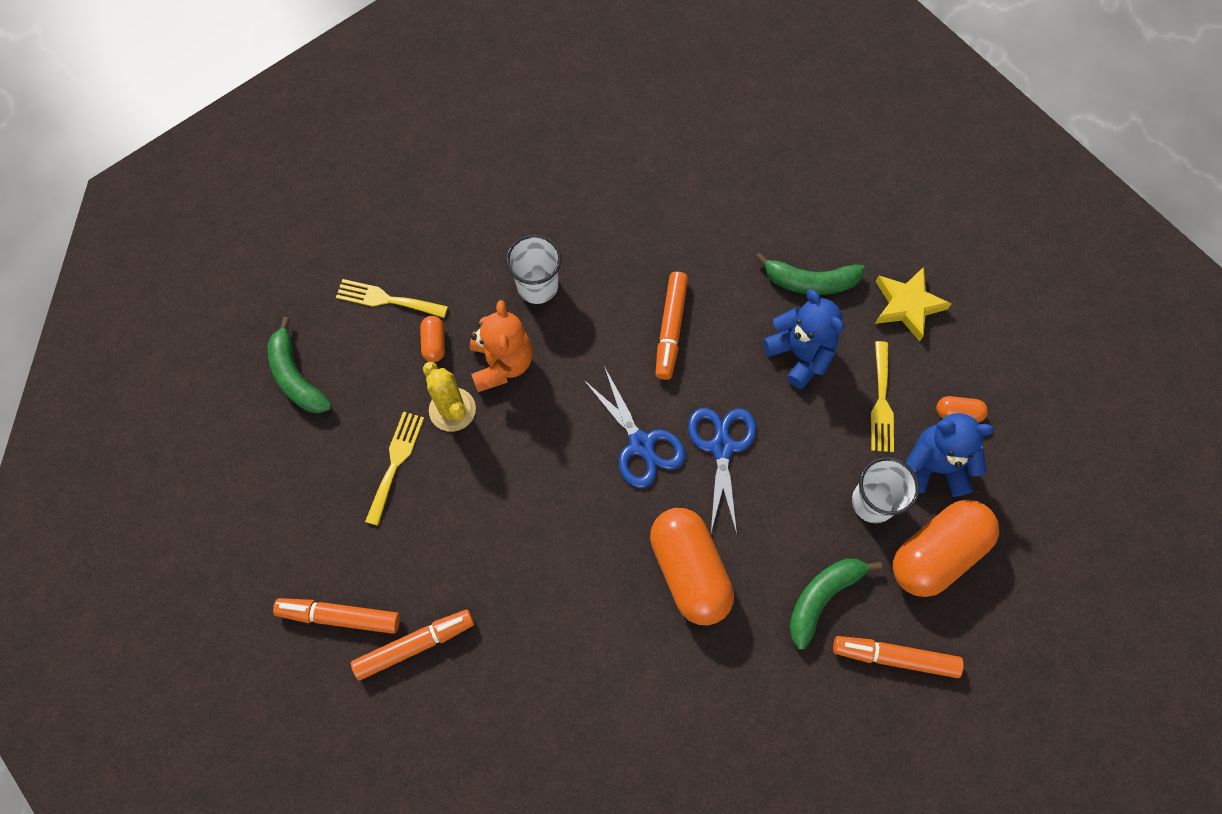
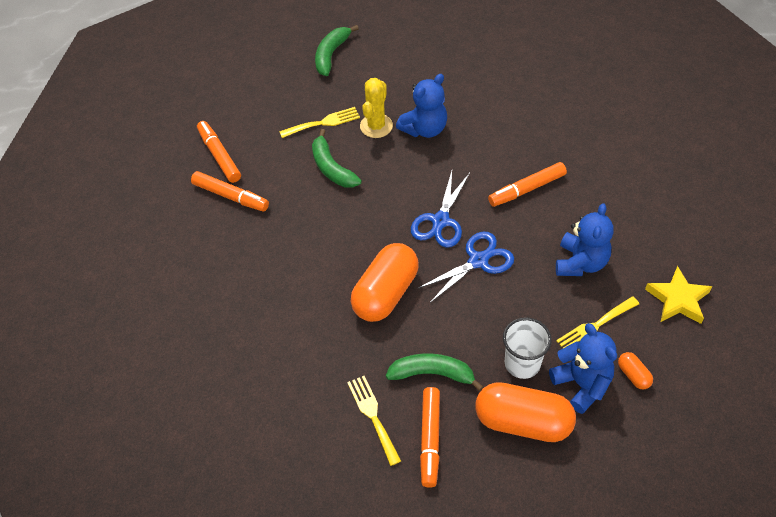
camera: 55 degrees right, 15 degrees down
yellow fork [336,279,448,318] -> yellow fork moved to [347,376,401,466]
orange capsule [420,316,445,362] -> none
orange teddy bear [470,300,533,392] -> blue teddy bear [396,74,447,138]
white cup [506,234,562,304] -> none
green banana [755,253,865,295] -> green banana moved to [312,129,362,188]
orange marker [833,636,964,678] -> orange marker turned 150 degrees counterclockwise [420,387,440,488]

